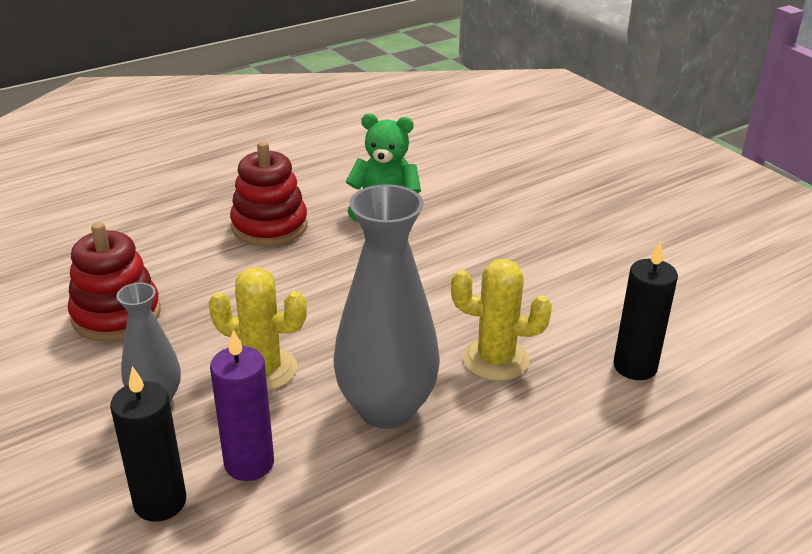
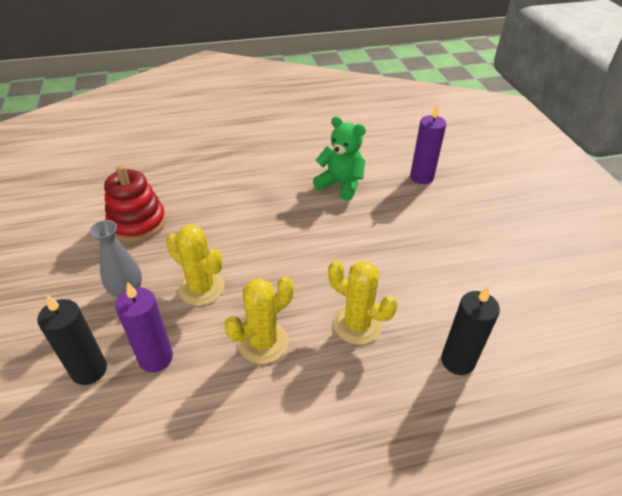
camera: 20 degrees right, 10 degrees up
red stacking toy [230,141,308,246] -> none
grey vase [334,184,440,429] -> yellow cactus [224,276,293,364]
none -> purple candle [410,104,447,184]

